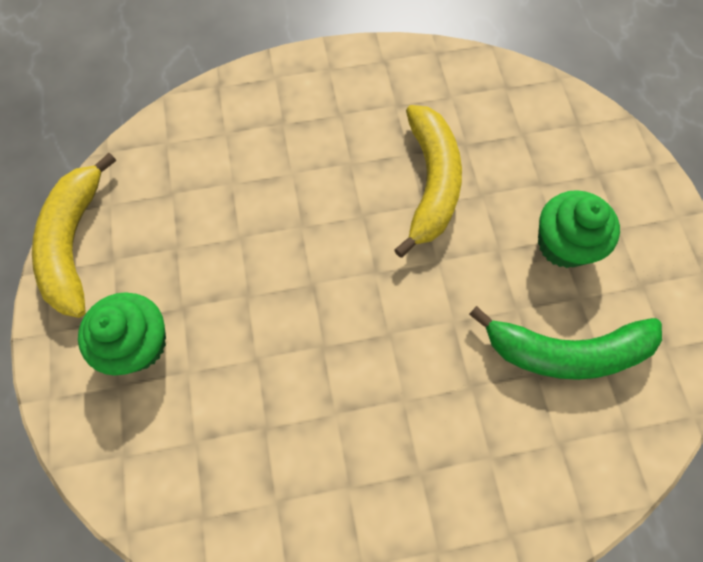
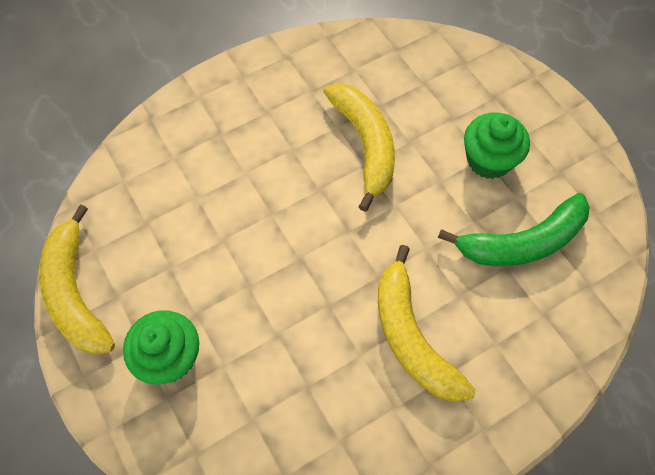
camera: 20 degrees left, 5 degrees down
none -> yellow banana [378,245,476,402]

